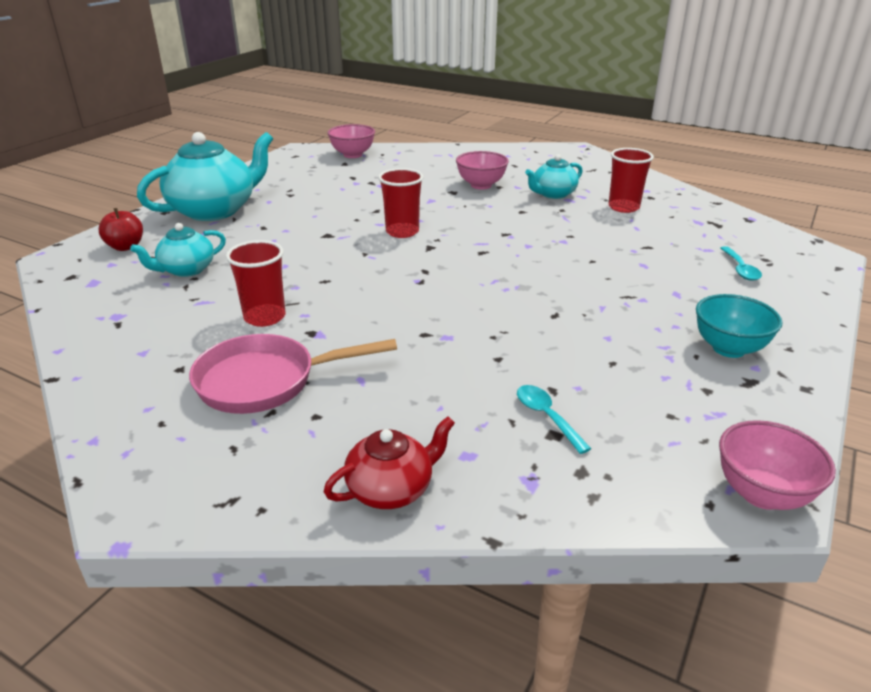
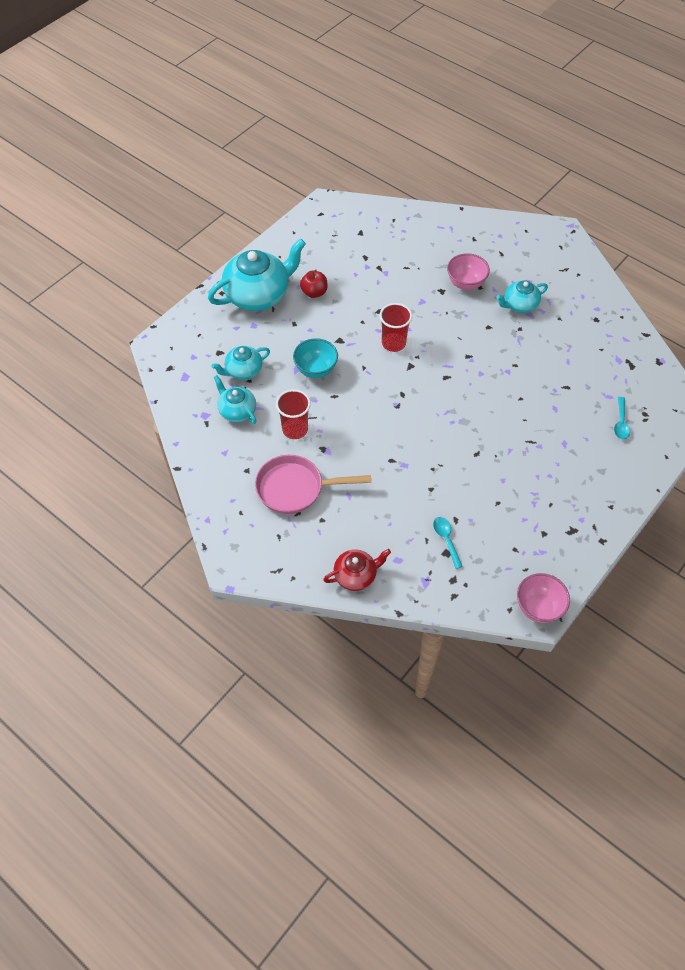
camera: 10 degrees right, 25 degrees up
red apple [99,208,143,251] -> red apple moved to [300,271,328,298]
pink bowl [327,124,375,158] -> none
red cup [609,148,654,213] -> none
turquoise bowl [696,294,783,358] -> turquoise bowl moved to [293,338,338,378]
none -> turquoise teapot [214,375,256,424]

